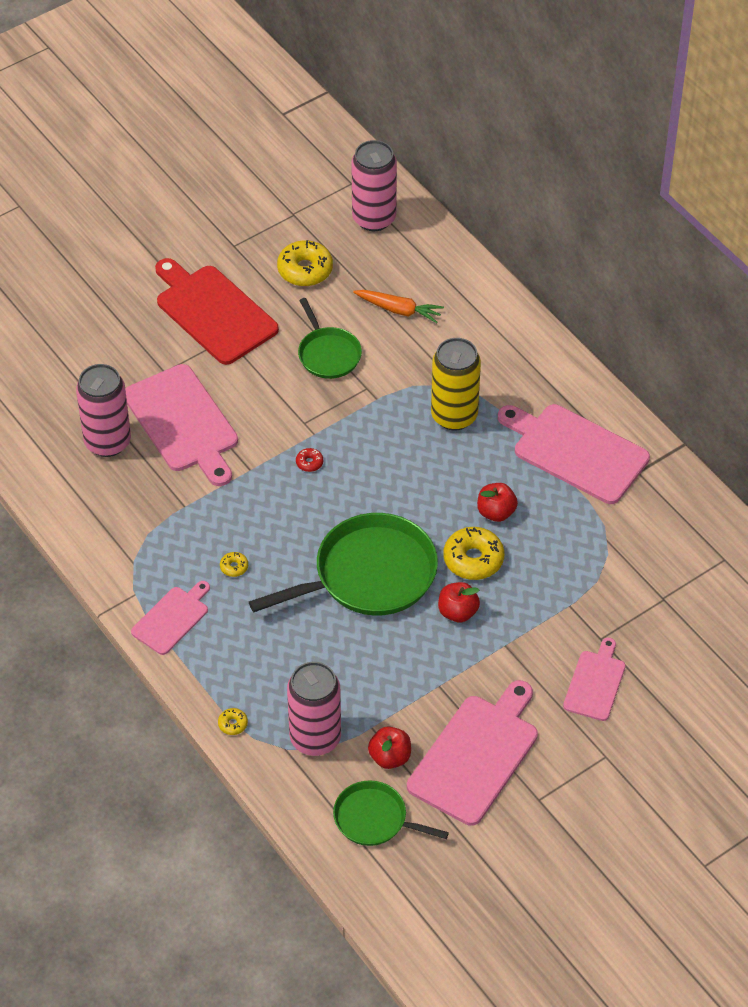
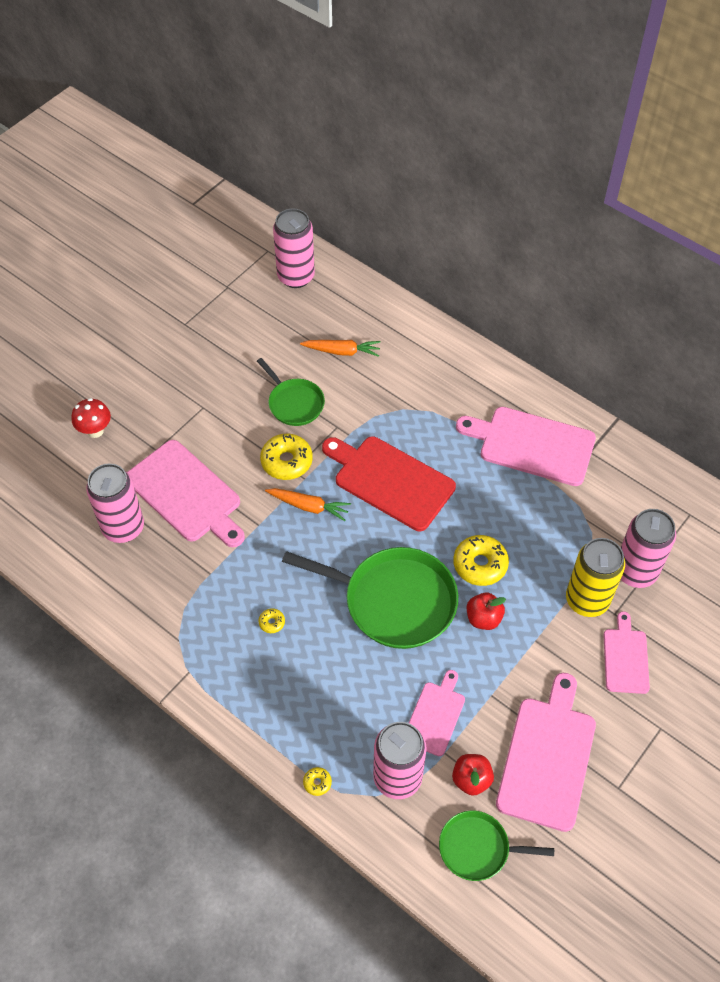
camera: 15 degrees left, 5 degrees up
pink cutting board [131,581,210,655] -> pink cutting board moved to [409,670,465,756]
red cutting board [155,258,279,365] -> red cutting board moved to [322,436,456,531]
green pan [249,513,438,615] -> green pan turned 60 degrees clockwise [282,547,458,649]
yellow donut [277,240,333,286] -> yellow donut moved to [260,434,313,480]
red donut [296,448,323,472] -> orange carrot [265,488,351,521]
yellow can [431,338,481,431] -> yellow can moved to [566,538,625,617]
red apple [477,483,518,522] -> none
none -> red mushroom [72,398,111,438]
none -> pink can [621,509,676,588]

